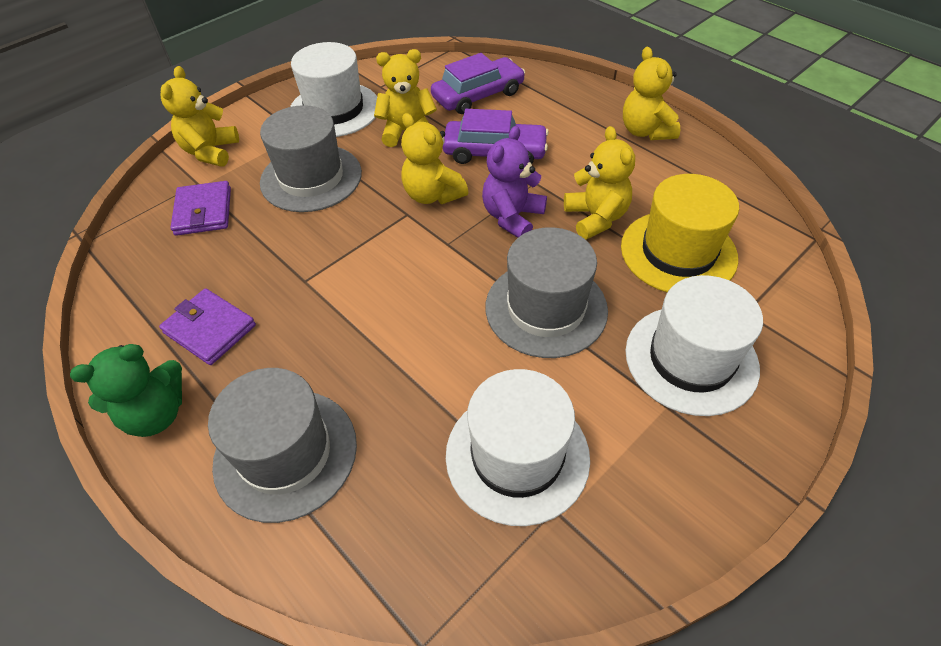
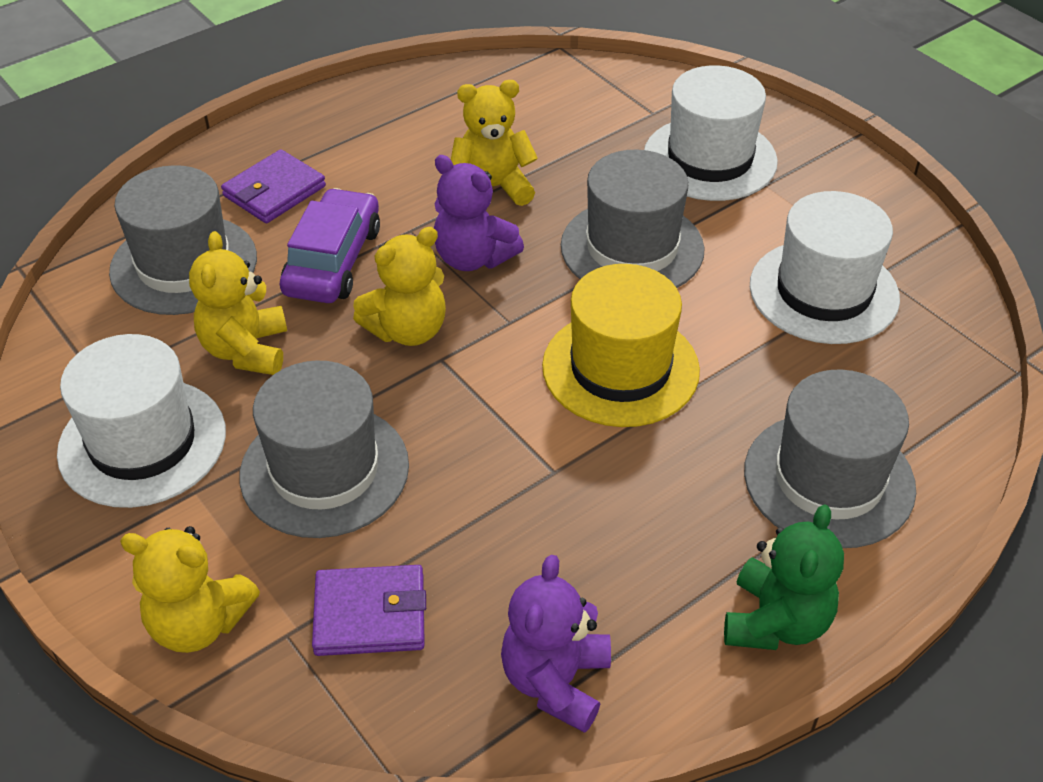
camera: 85 degrees left, 5 degrees down
green teddy bear [70,344,182,437] -> green teddy bear turned 45 degrees clockwise [724,504,844,650]
purple wallet [159,288,256,365] -> purple wallet moved to [221,149,326,223]
purple car [431,53,525,114] -> grey hat [109,165,257,315]
yellow hat [621,174,739,292] -> yellow hat moved to [542,264,700,427]
yellow teddy bear [623,47,680,140] -> none
none -> purple teddy bear [501,555,611,733]

